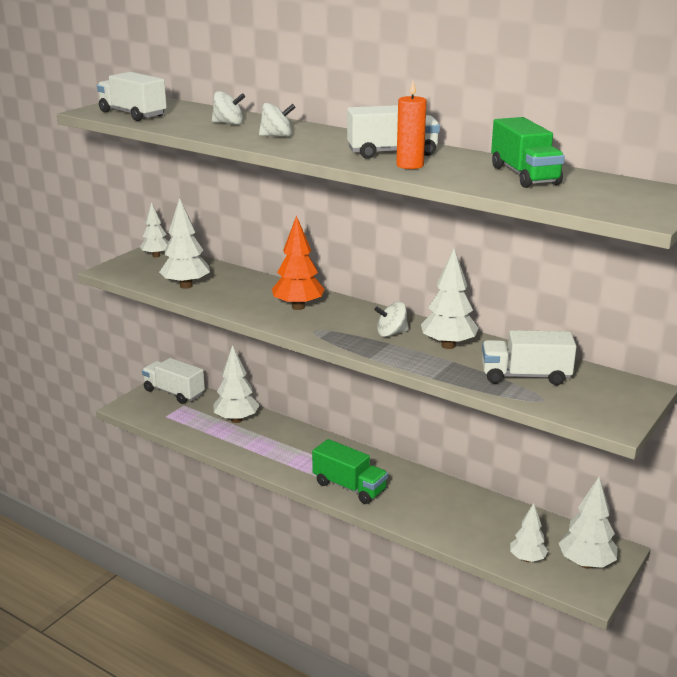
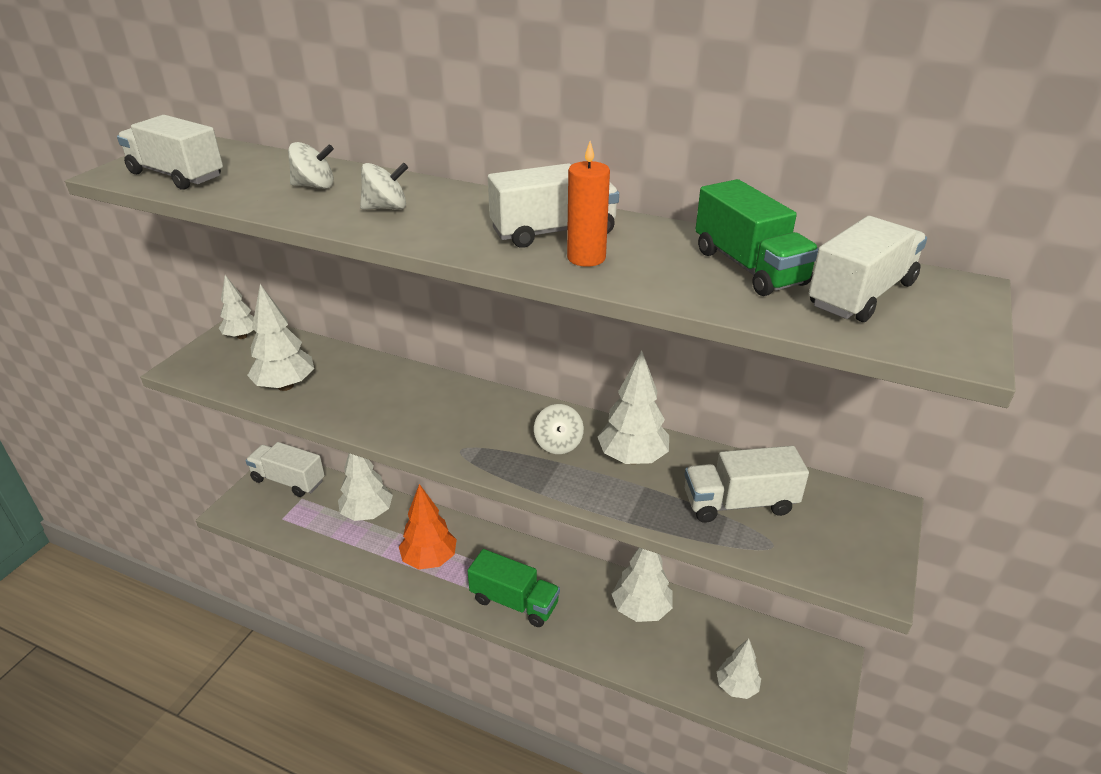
camera: 10 degrees left, 10 degrees up
orange tree [272,215,325,310] -> orange tree moved to [399,484,457,569]
white spinning top [374,302,409,337] -> white spinning top turned 75 degrees counterclockwise [534,404,584,454]
white tree [559,477,618,569] -> white tree moved to [612,548,673,622]
none -> white truck [808,216,927,322]

